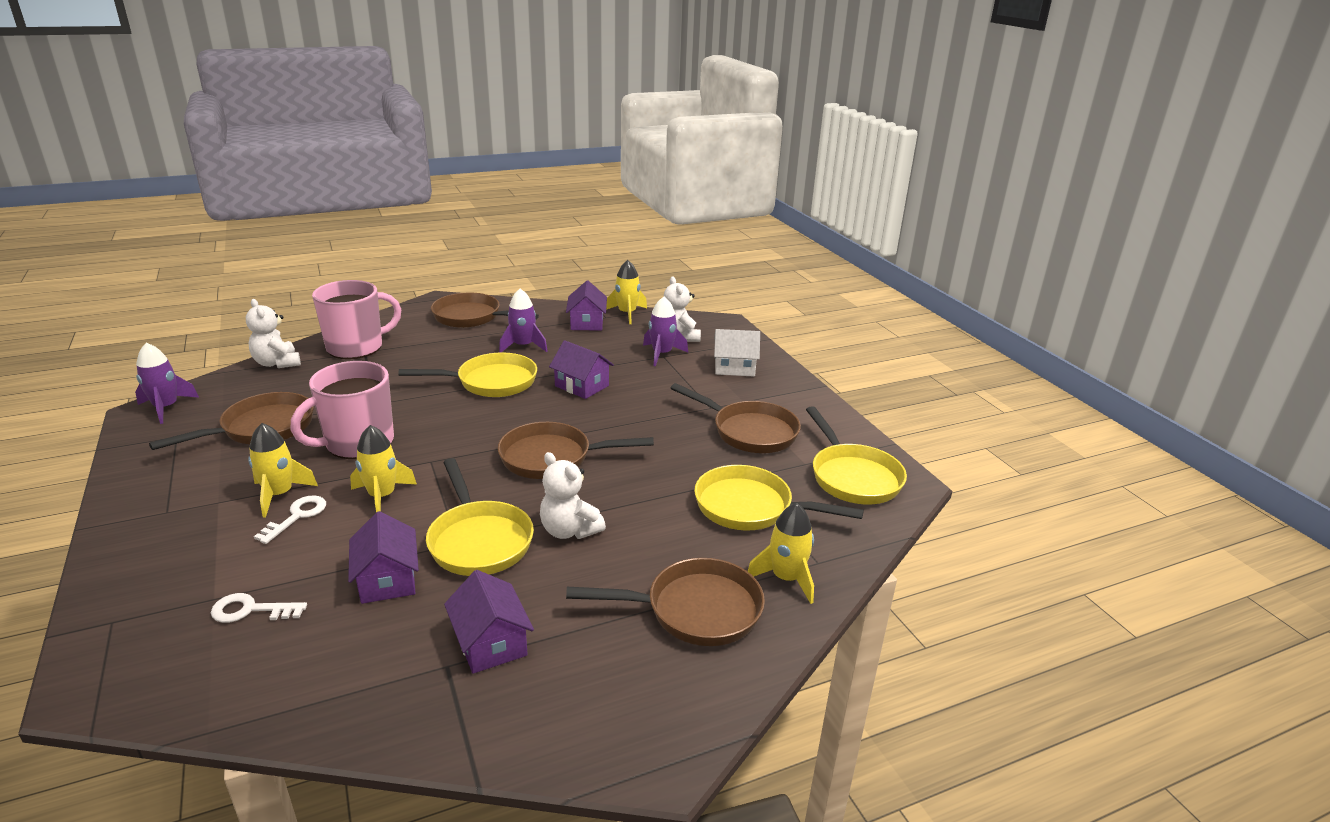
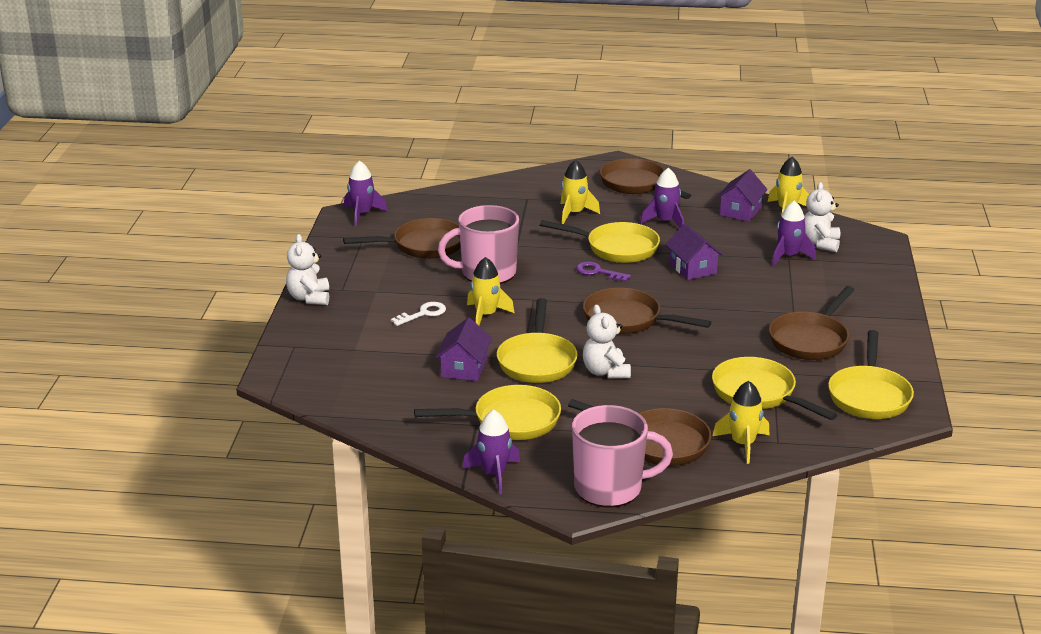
camera: 30 degrees right, 0 degrees up
white key [211,593,307,623] -> none
white teddy bear [246,299,301,368] -> white teddy bear moved to [286,234,329,305]
yellow rocket [248,423,318,517] -> yellow rocket moved to [560,160,600,224]
pink mug [312,280,402,359] -> pink mug moved to [572,405,673,508]
purple house [444,570,534,673] -> yellow pan [414,385,561,440]
brown pan [671,383,801,453] -> brown pan turned 60 degrees clockwise [769,286,854,360]
white house [714,329,760,377] -> none
none -> purple rocket [462,410,520,494]
none -> purple key [576,262,631,282]

